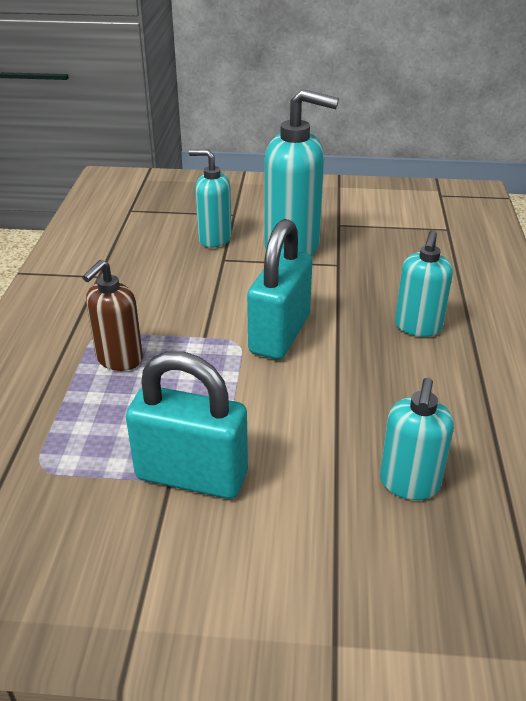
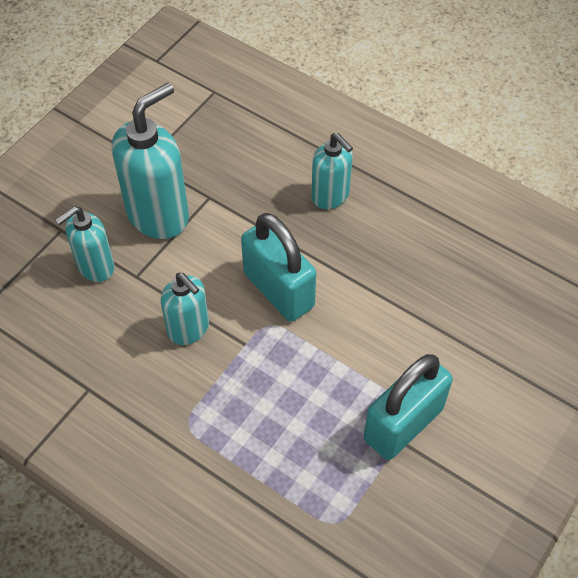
camera: 60 degrees left, 20 degrees up
brown soap dispenser [82,260,143,371] -> none
turquoise soap dispenser [380,378,454,500] -> turquoise soap dispenser moved to [161,273,209,345]

